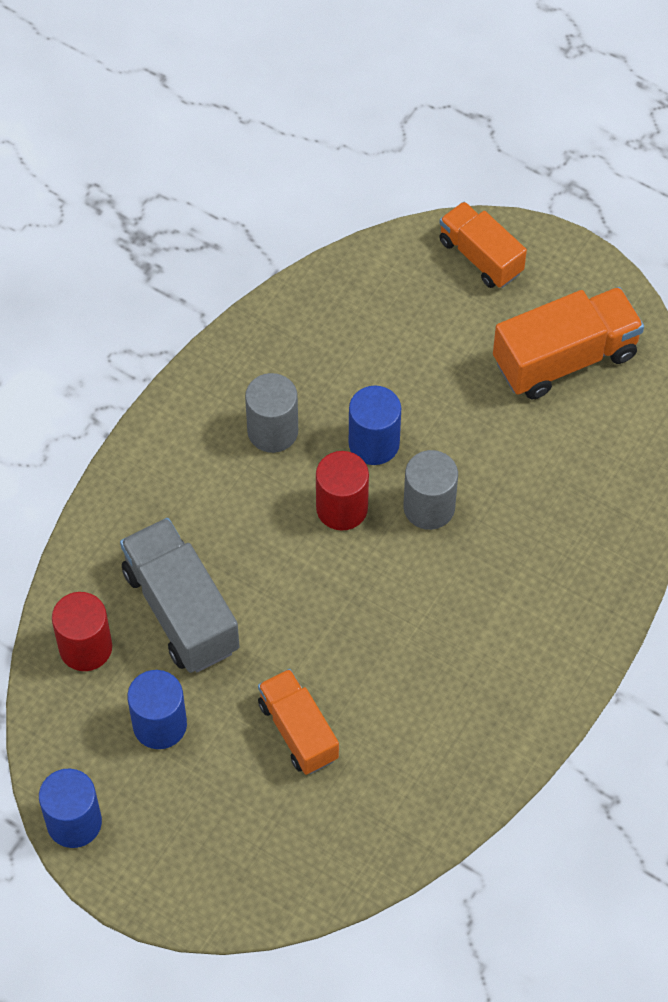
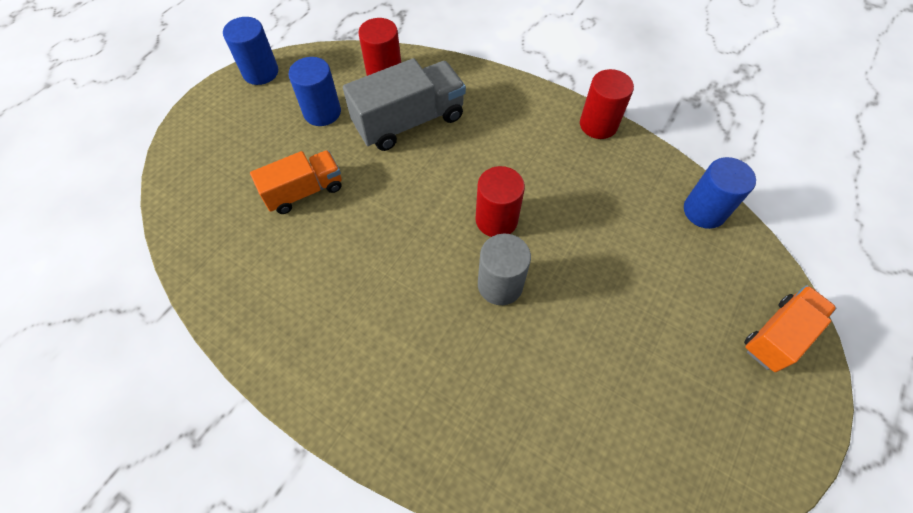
camera: 90 degrees right, 0 degrees up
grey cylinder [245,373,298,453] -> none
blue cylinder [349,386,401,465] -> blue cylinder moved to [684,157,756,229]
orange truck [493,287,644,399] -> none
none -> red cylinder [580,69,634,139]

